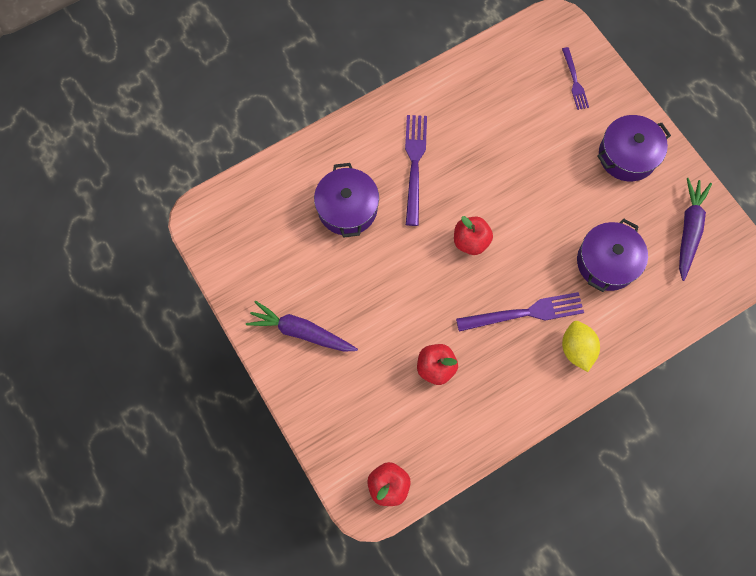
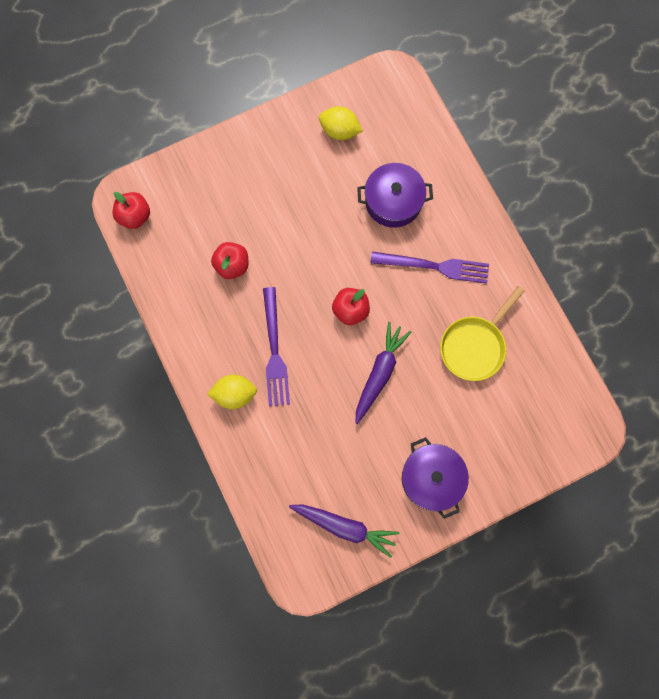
camera: 95 degrees right, 5 degrees up
purple carrot [246,301,358,352] -> purple carrot moved to [355,322,411,424]
purple fork [562,47,589,110] -> none
purple pot [577,218,648,292] -> none
none -> yellow lemon [319,106,363,140]
none -> yellow pan [440,286,525,381]

